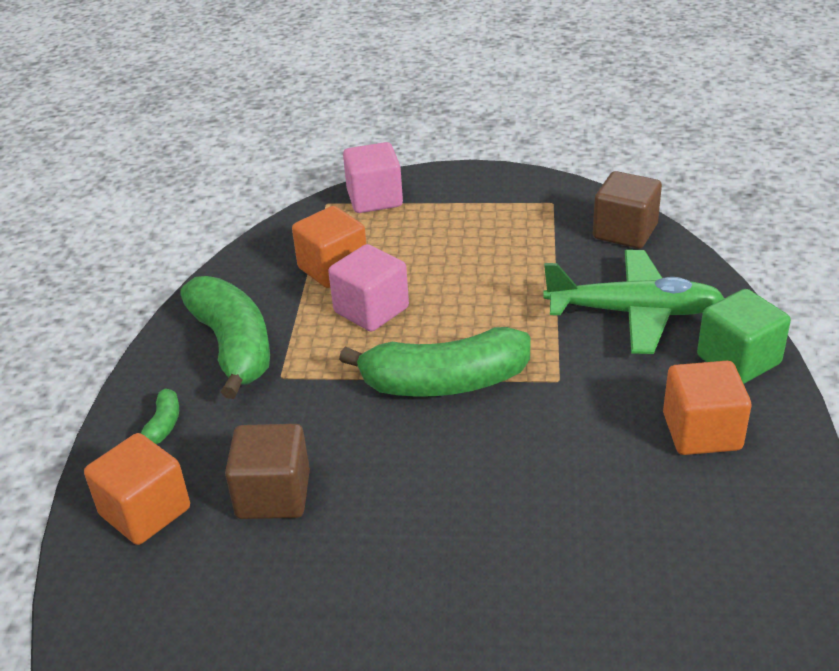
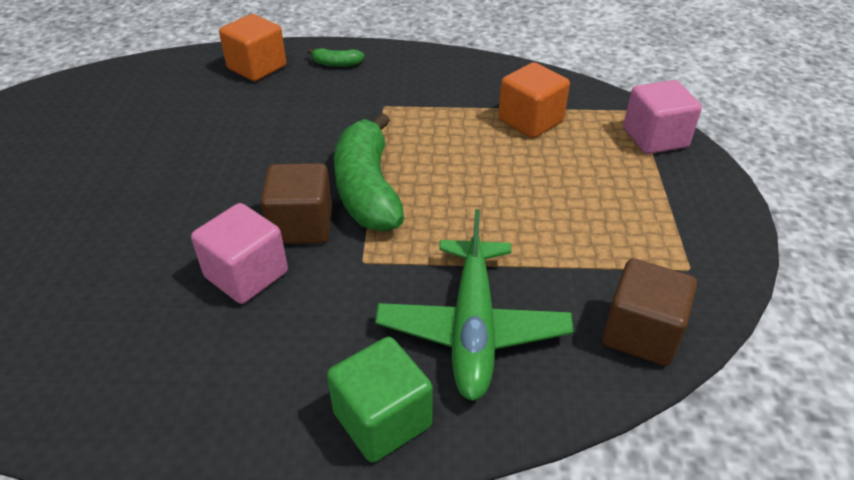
camera: 85 degrees right, 5 degrees up
green banana [180,276,270,399] -> none
brown cube [225,424,310,519] -> brown cube moved to [260,163,332,244]
pink cube [328,244,409,332] -> pink cube moved to [191,203,288,304]
orange cube [663,361,751,455] -> none

